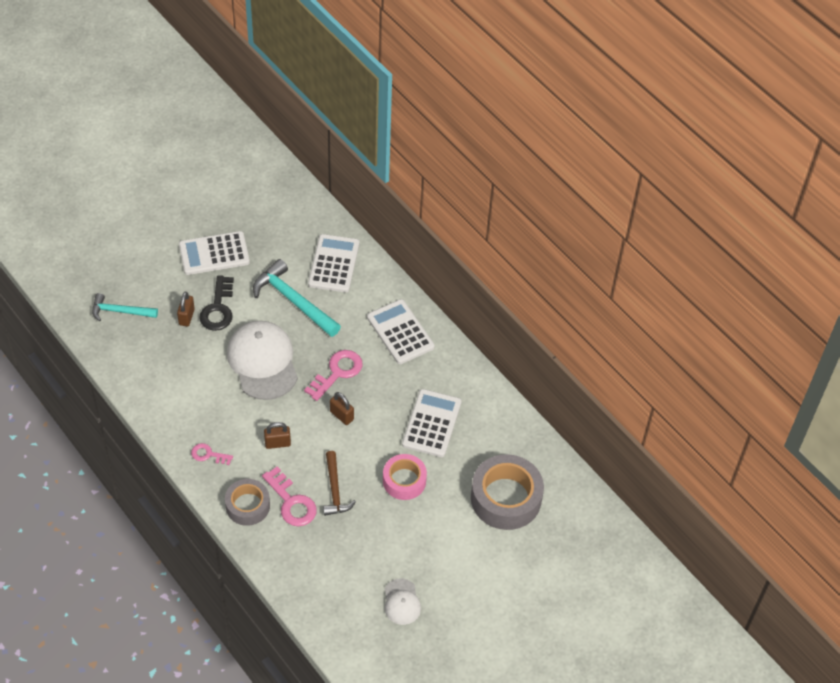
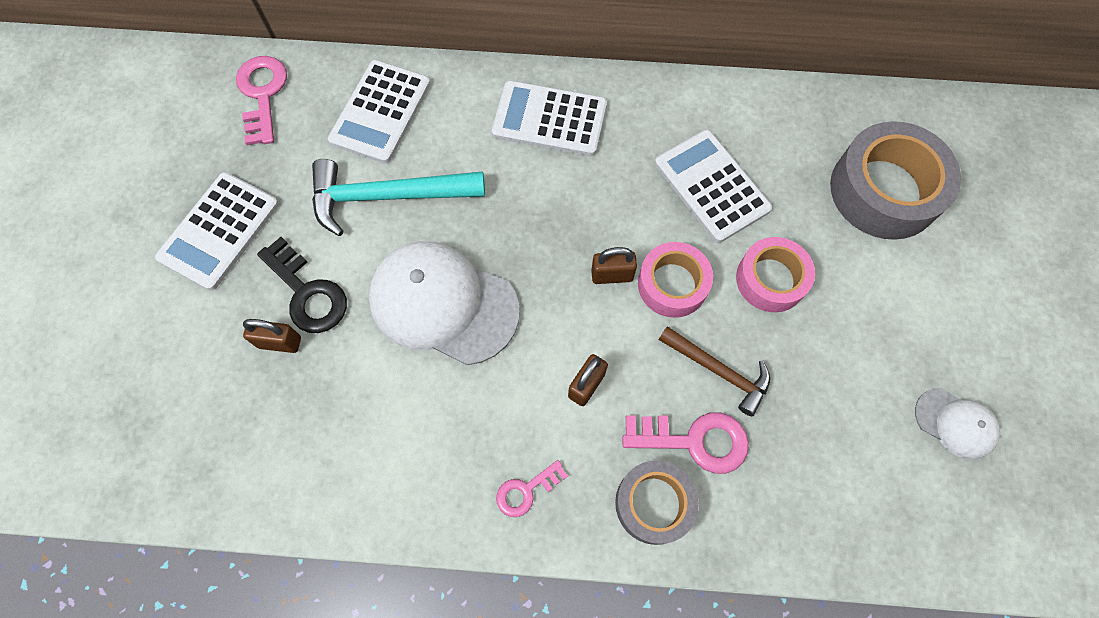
camera: 45 degrees left, 15 degrees up
turquoise hammer [92,293,158,321] -> none
brown padlock [177,292,195,326] -> brown padlock turned 45 degrees counterclockwise [243,319,301,353]
pink key [304,350,363,401] -> pink key moved to [236,56,287,145]
white calculator [308,234,359,292] -> white calculator turned 120 degrees counterclockwise [328,60,431,164]
none -> pink tape [638,242,713,318]

